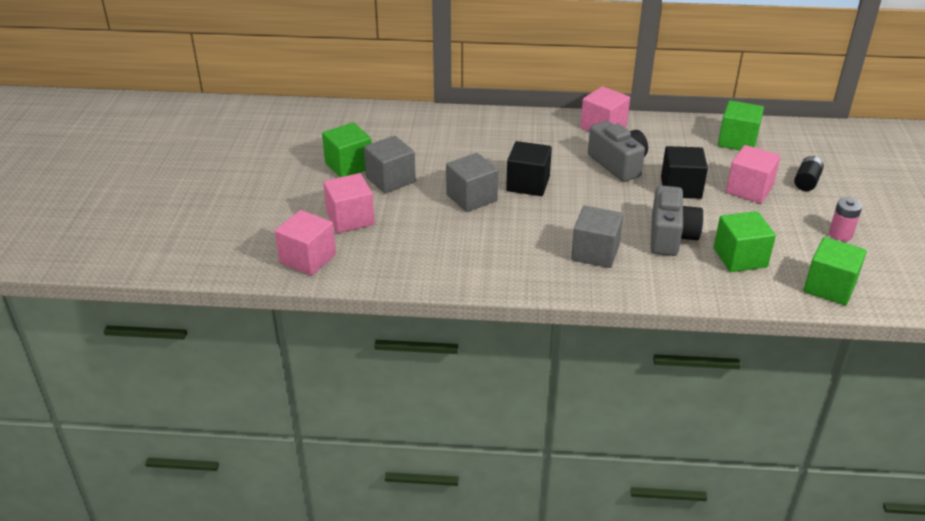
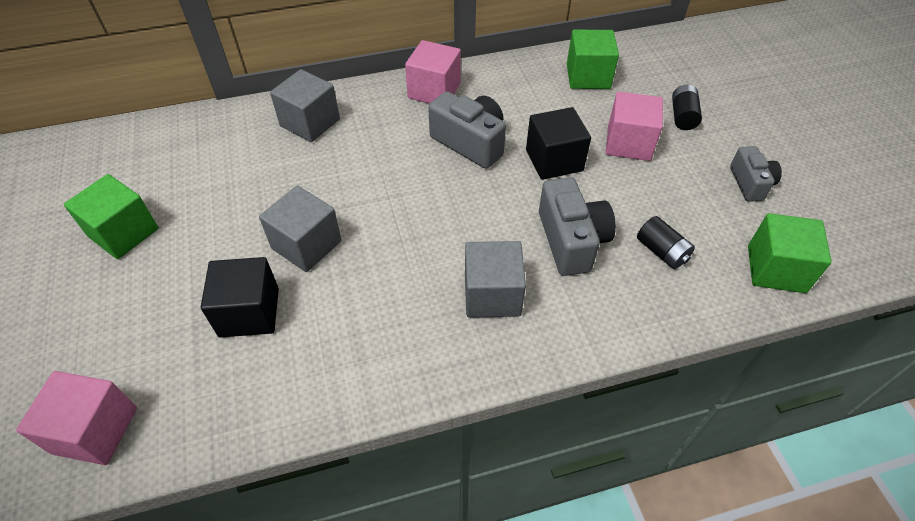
camera: 20 degrees left, 15 degrees up
pink cube [323,173,375,233] -> none
grey cube [364,136,416,193] -> grey cube moved to [270,69,340,142]
black cube [506,141,552,196] -> black cube moved to [201,257,279,338]
green cube [714,211,776,272] -> black battery [637,216,695,269]
pink battery [829,198,862,241] -> grey camera [730,146,782,202]

